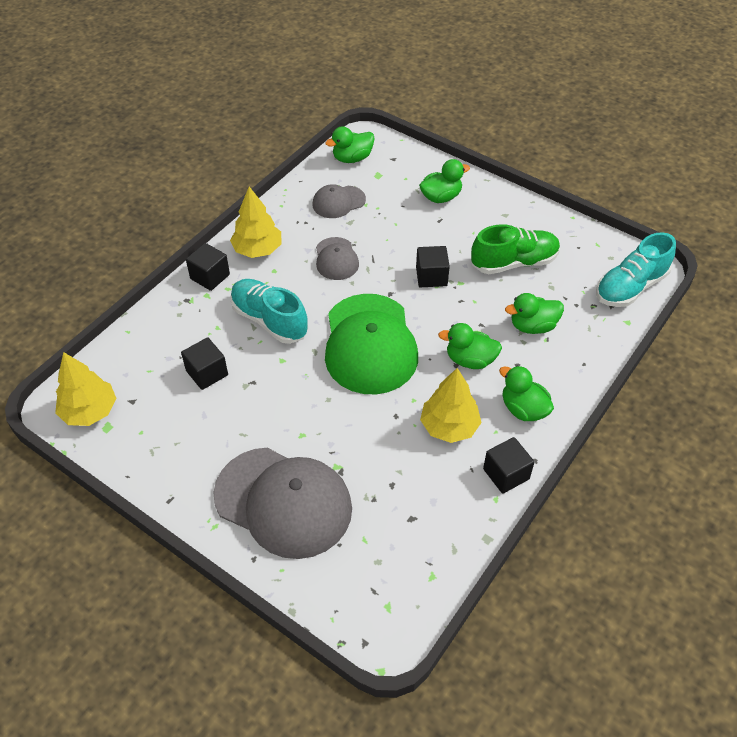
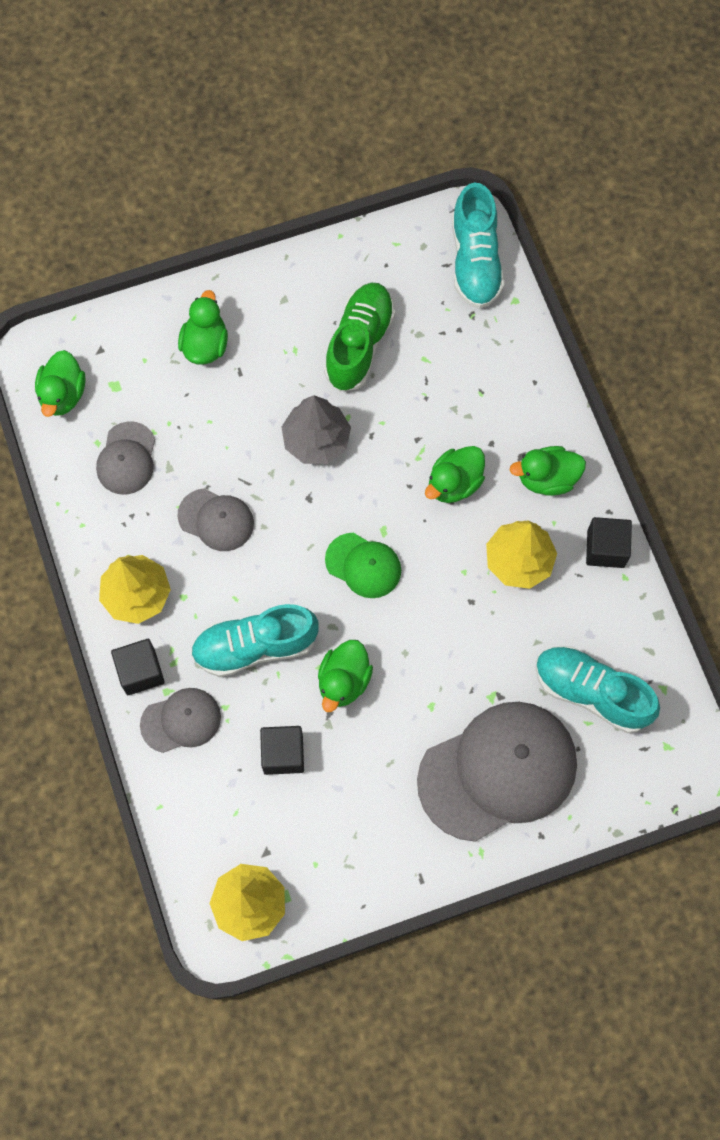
camera: 55 degrees left, 20 degrees up
green cap [325,294,418,394] -> green cap [325,533,401,598], size x0.50
black cube [416,246,450,287] -> grey tree [282,395,351,464]
green duck [505,293,564,334] -> green duck moved to [318,640,373,712]
none -> grey cap [140,688,221,753]
none -> turquoise shoe [536,646,660,733]

